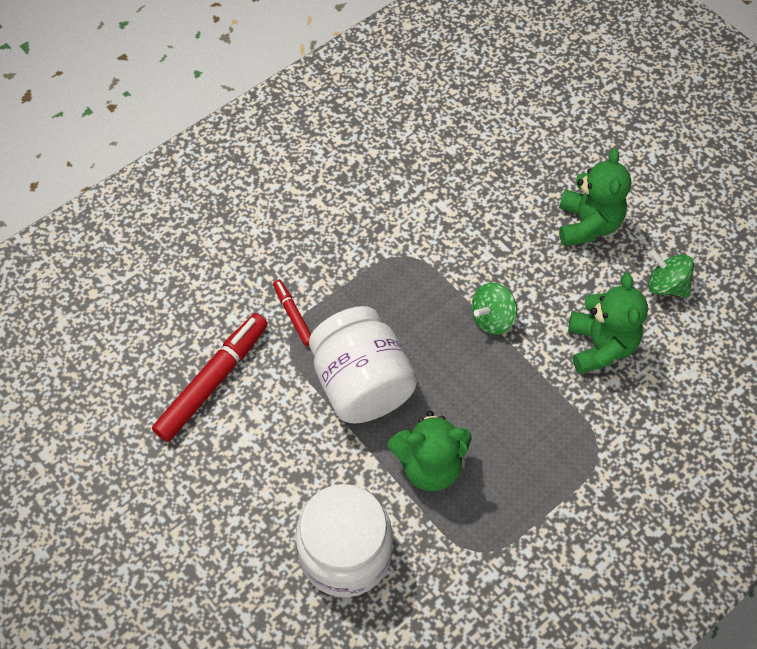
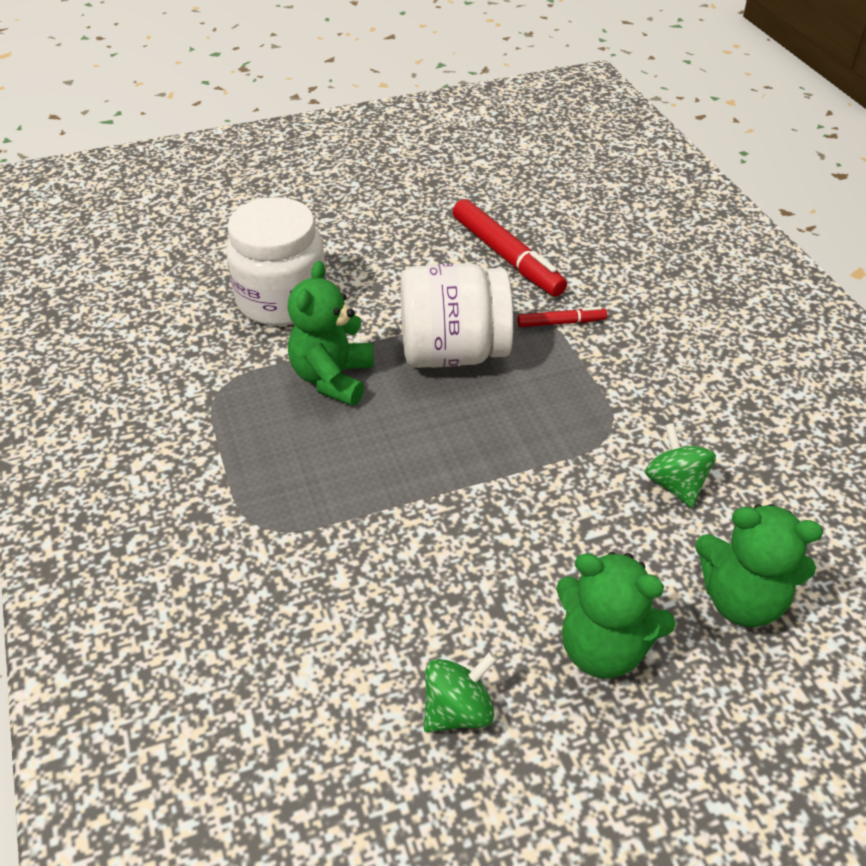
camera: 110 degrees right, 15 degrees down
green spinning top [471,283,517,335] -> green spinning top moved to [645,423,716,508]
green teddy bear [568,273,648,374] -> green teddy bear moved to [695,504,823,627]

